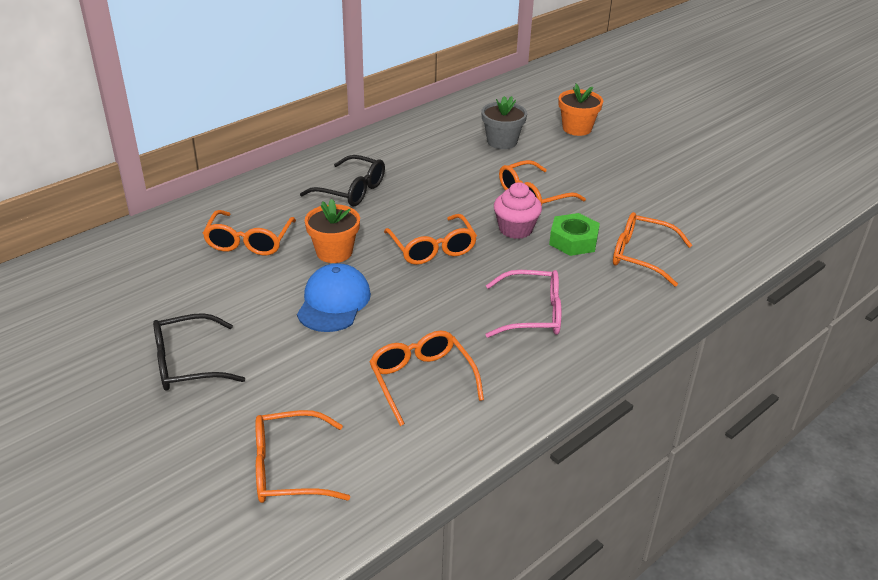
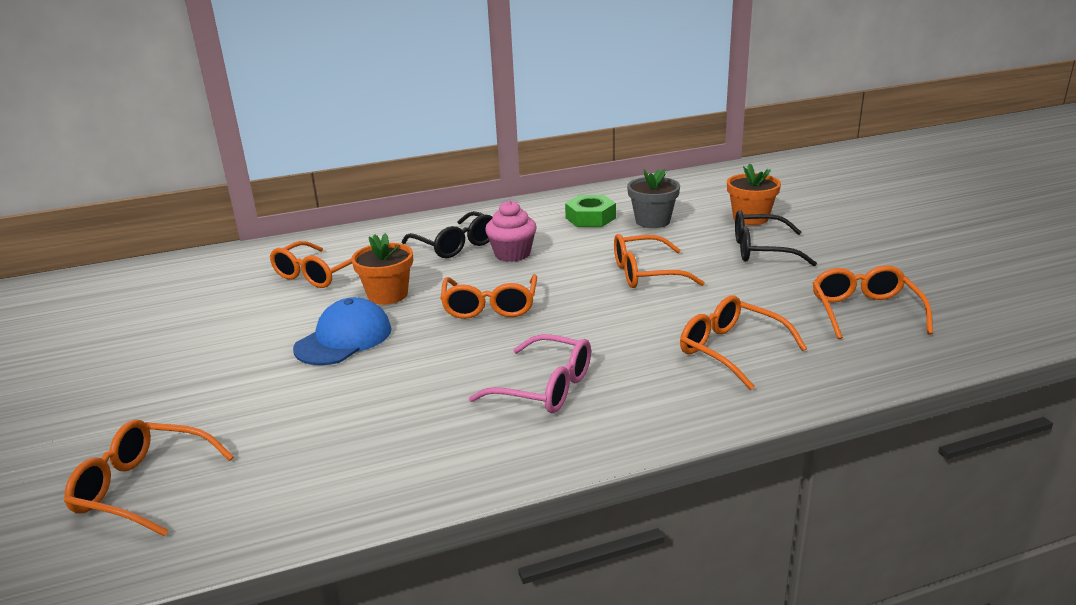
camera: 25 degrees right, 10 degrees down
black glasses [153,313,245,391] -> black glasses moved to [735,210,817,266]
orange glasses [369,331,484,426] -> orange glasses moved to [813,265,933,339]
pink cupcake [494,182,542,239] -> pink cupcake moved to [485,200,537,262]
green nut [549,213,600,256] -> green nut moved to [565,195,616,227]

